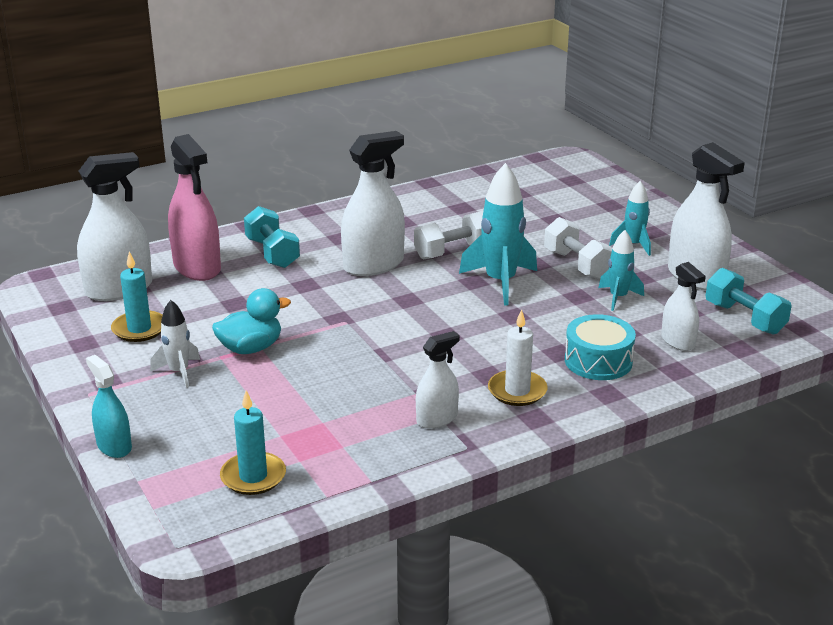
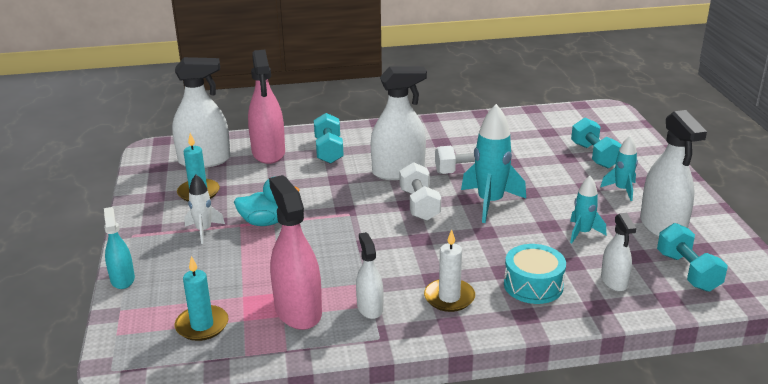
camera: 20 degrees right, 0 degrees up
white spray bottle [416,331,460,429] -> white spray bottle turned 90 degrees counterclockwise [356,232,384,319]
white dumbbell [544,217,612,279] -> white dumbbell moved to [399,162,441,221]
none -> pink spray bottle [269,175,322,330]
none -> turquoise dumbbell [571,118,621,168]

